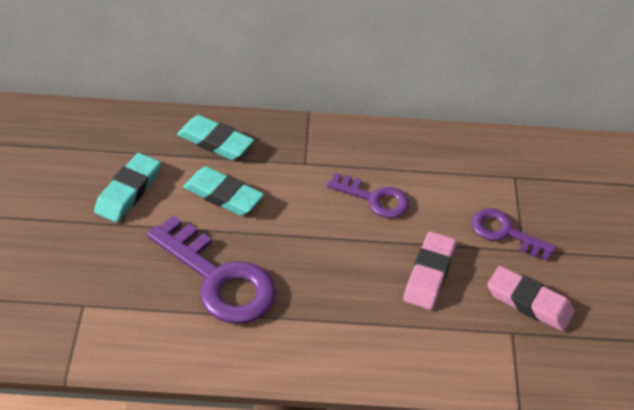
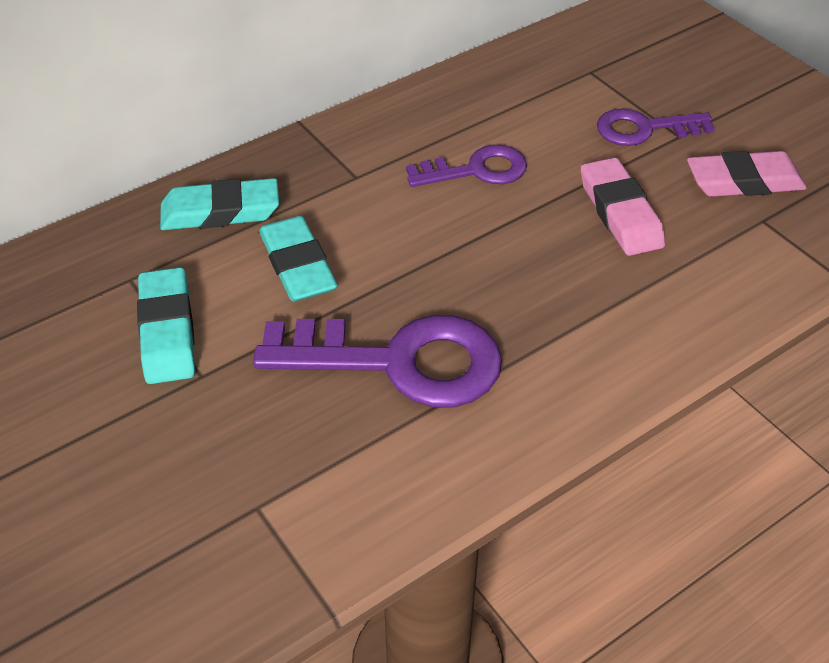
camera: 35 degrees left, 0 degrees up
turquoise eraser [183,166,264,216] -> turquoise eraser turned 75 degrees clockwise [259,216,338,302]

